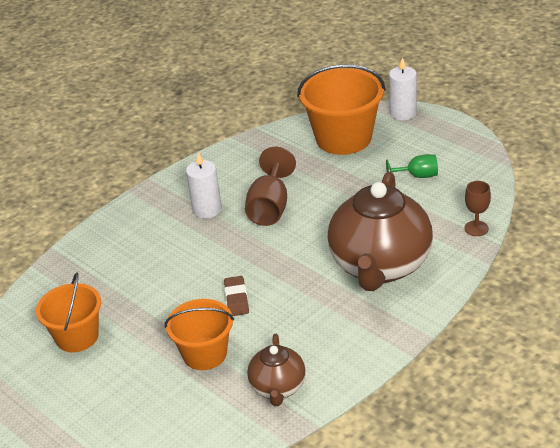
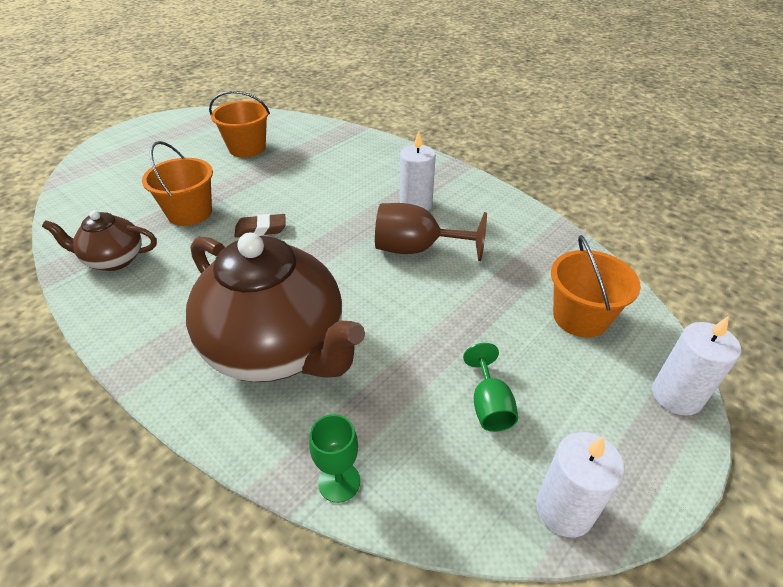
camera: 85 degrees right, 5 degrees up
orange bucket [297,64,386,155] -> orange bucket [551,235,641,338], size x0.64
brown teapot [327,172,433,291] -> brown teapot turned 150 degrees counterclockwise [186,233,365,382]
brown goblet [464,181,491,236] -> green goblet [309,414,360,503]
none -> white candle [536,432,625,537]

